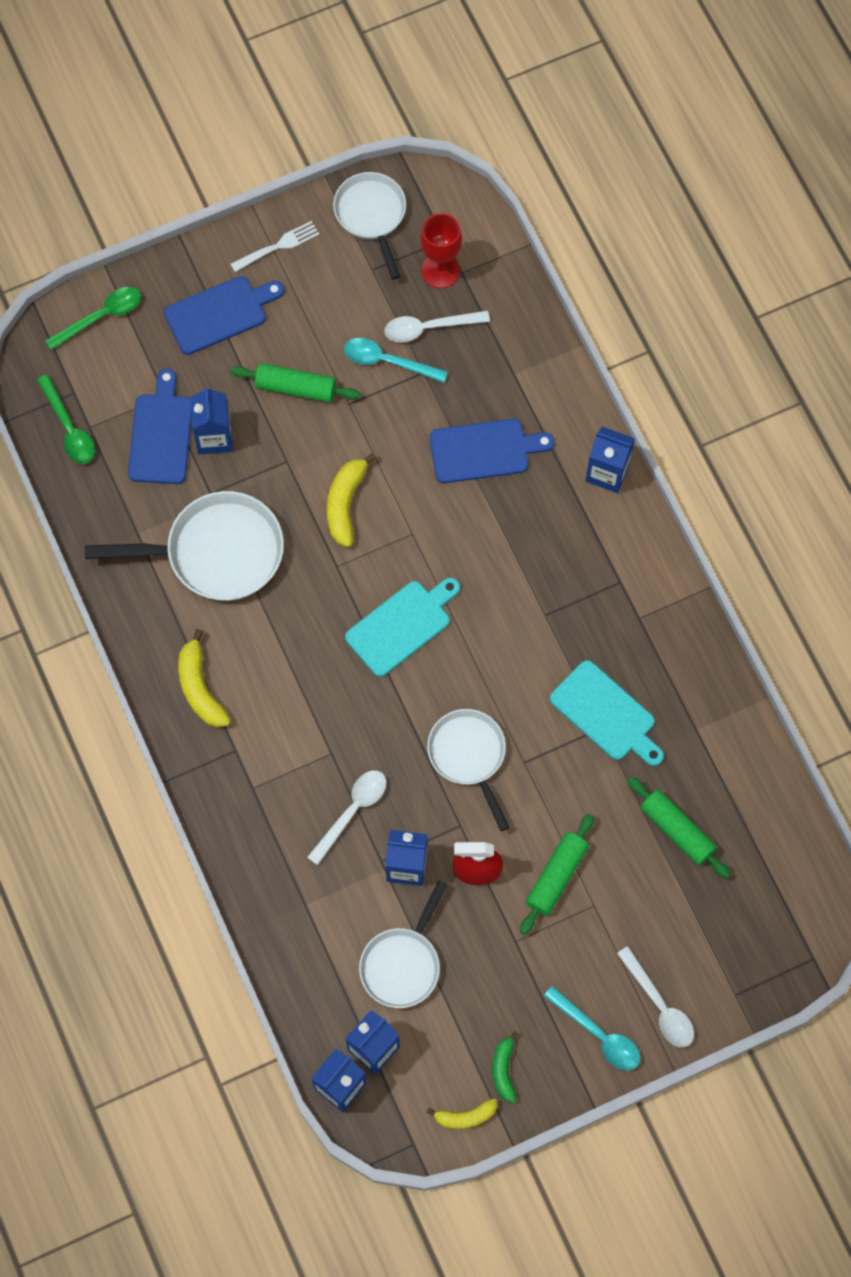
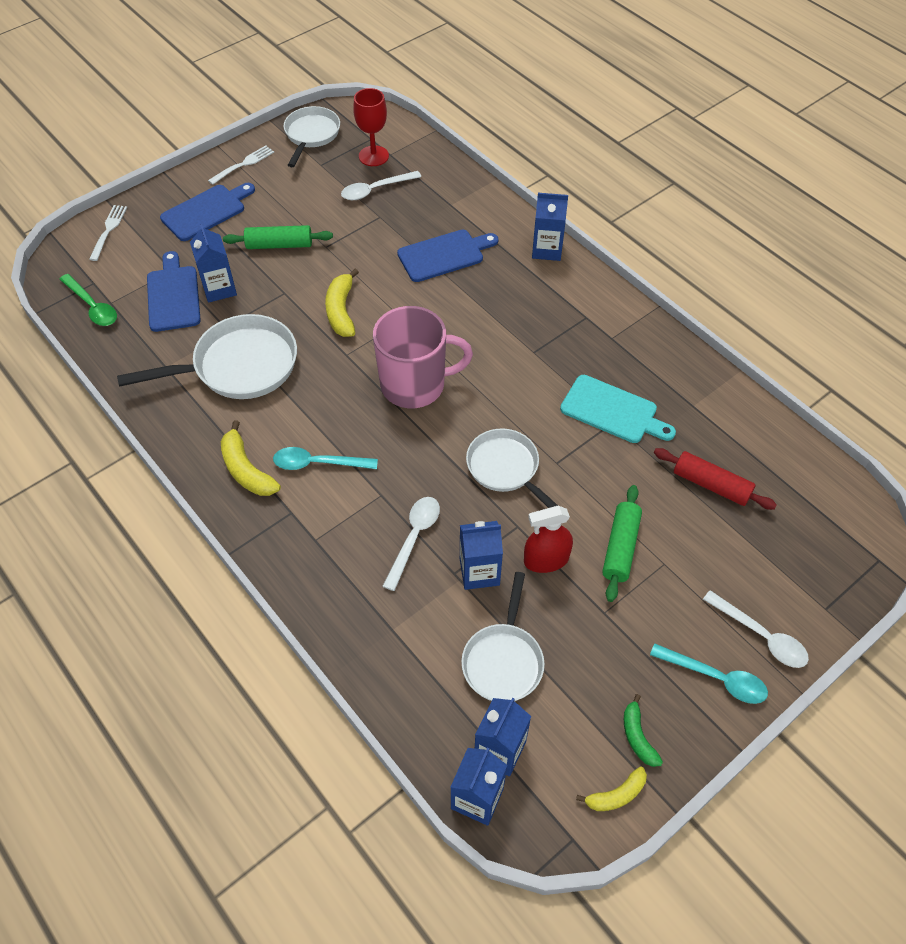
camera: 15 degrees left, 15 degrees down
green spoon [45,287,141,350] -> white fork [89,205,127,261]
white pan [333,172,406,280] -> white pan turned 45 degrees clockwise [284,106,340,167]
turquoise spoon [344,338,448,383] -> turquoise spoon moved to [273,447,378,470]
turquoise cutting board [345,578,460,677] -> pink mug [373,306,473,408]
green rolling pin [627,777,730,878] -> red rolling pin [654,448,777,510]

